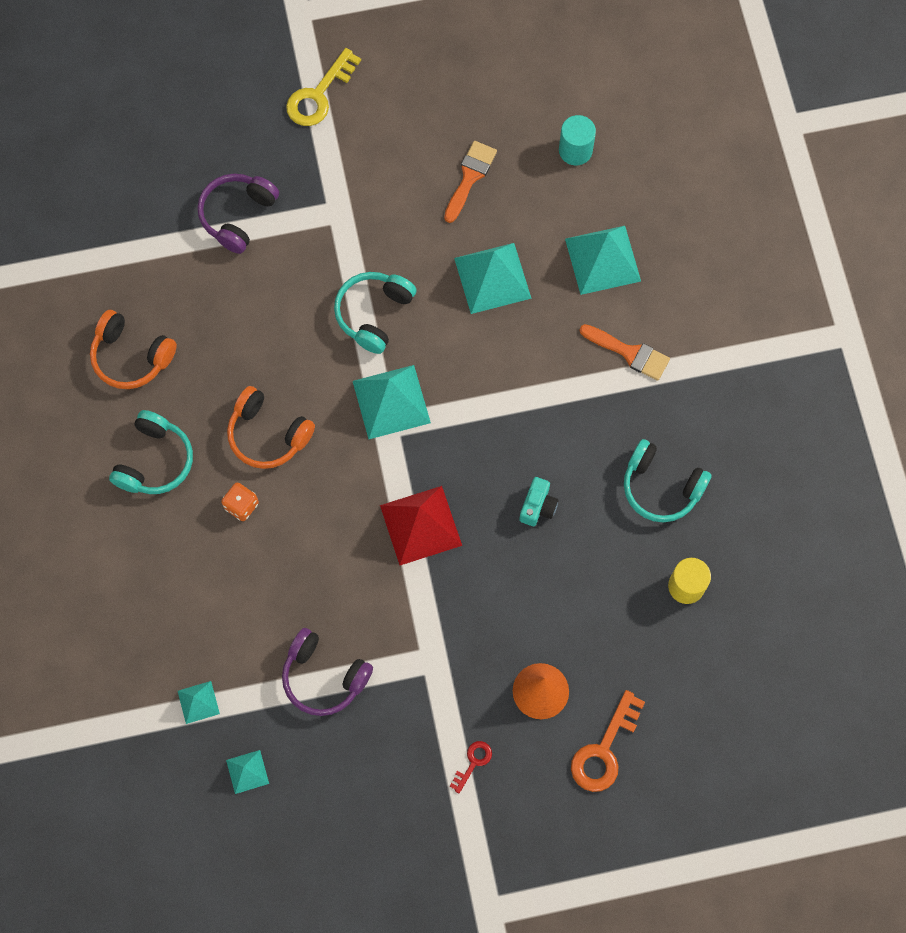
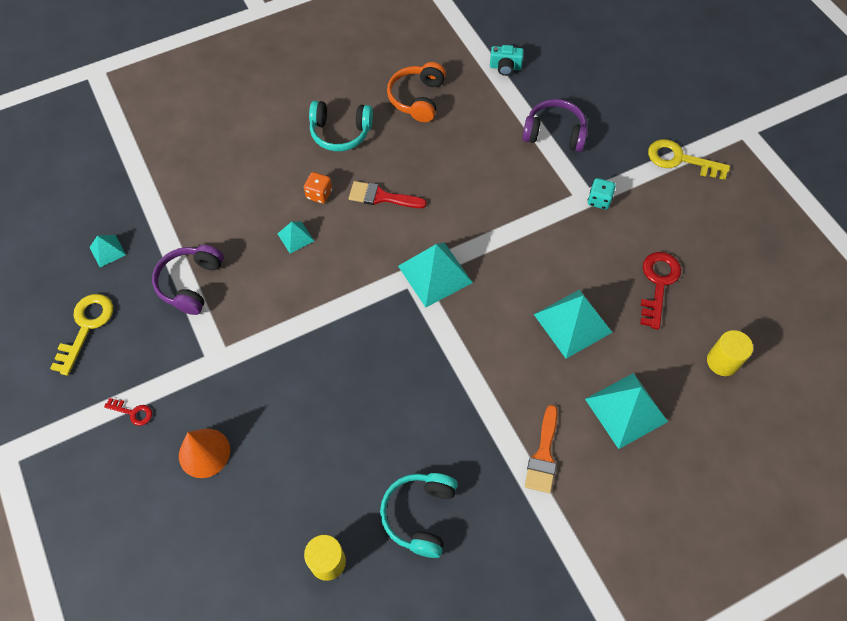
camera: 75 degrees right, 10 degrees down
turquoise pyramid [178,681,220,724] -> turquoise pyramid moved to [277,221,314,254]
orange headphones [227,386,315,469] -> red brush [349,181,427,208]
turquoise headphones [334,272,417,354] -> none
red pyramid [380,486,462,565] -> none
orange brush [444,141,497,223] -> red key [640,252,681,330]
turquoise camera [519,477,559,526] -> turquoise camera moved to [490,45,524,76]
turquoise cylinder [559,115,596,165] -> yellow cylinder [707,330,753,376]
orange key [571,690,645,792] -> none
none -> yellow key [50,294,113,376]
none -> turquoise dice [588,178,616,210]

